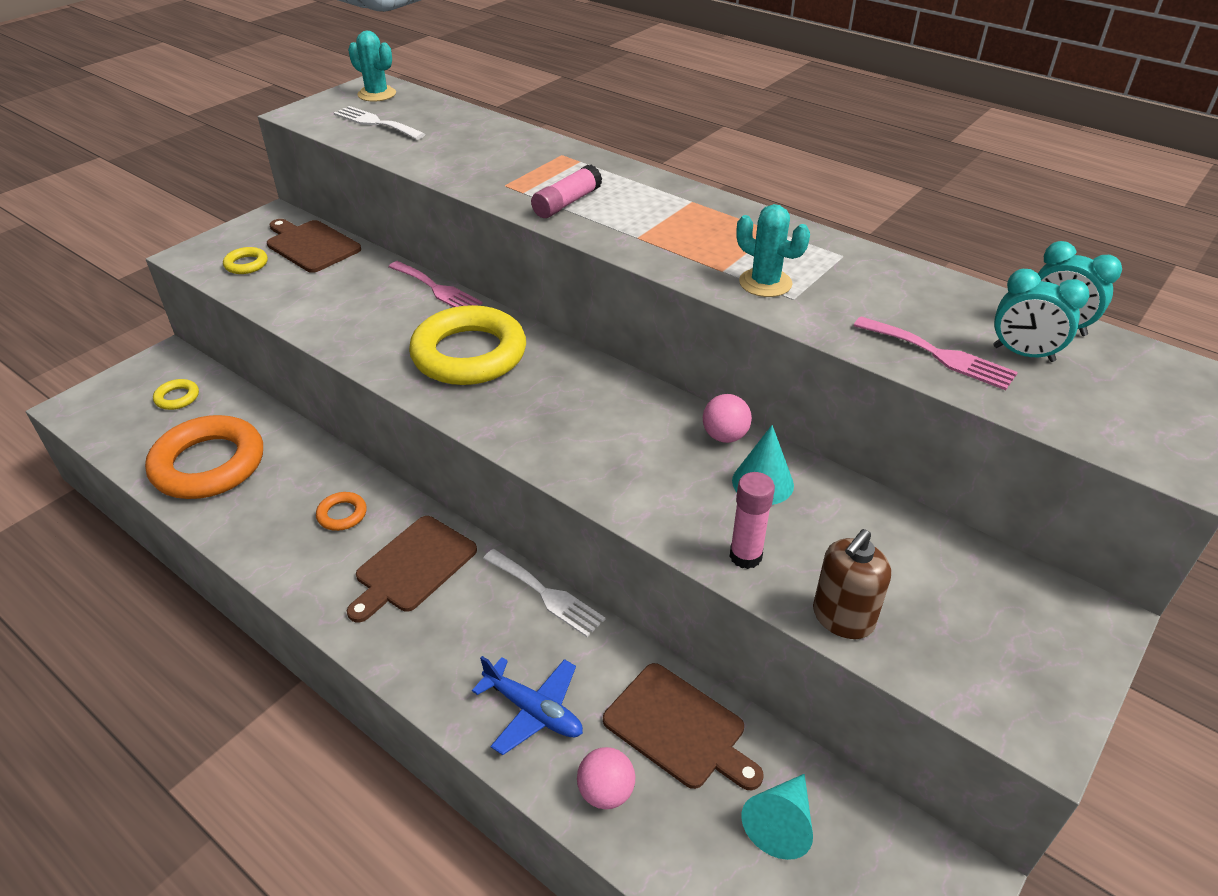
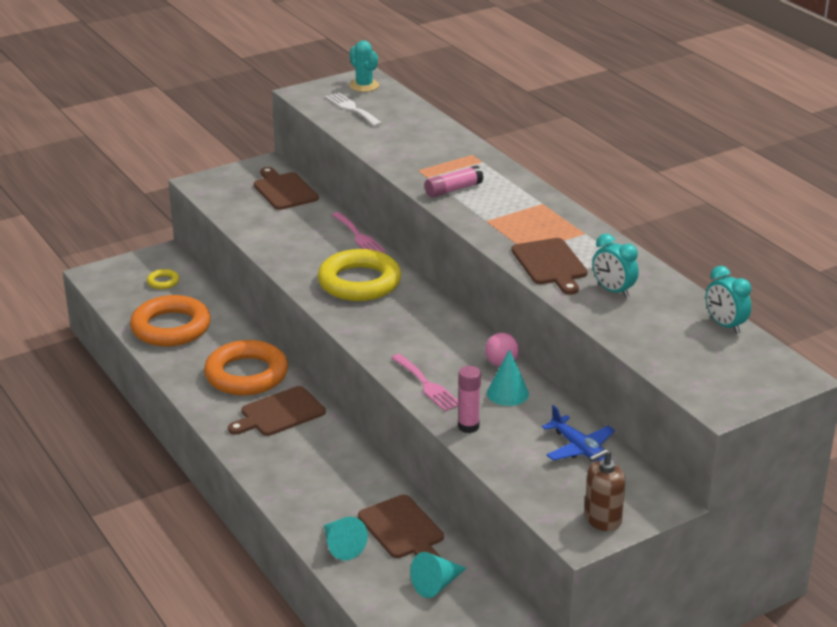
camera: 20 degrees right, 10 degrees down
yellow ring [223,247,268,274] -> none
orange ring [316,492,367,531] -> orange ring [204,340,288,395], size x2.37
blue plane [472,656,583,755] -> blue plane moved to [542,405,615,462]
white fork [483,549,605,637] -> none
pink ball [577,747,635,809] -> turquoise cone [324,517,368,560]
turquoise cactus [736,204,810,297] -> brown cutting board [511,238,588,295]
brown soap dispenser [813,529,891,639] -> brown soap dispenser moved to [584,449,626,531]
pink fork [853,316,1018,390] -> pink fork moved to [391,354,459,411]
turquoise clock [993,269,1089,362] -> turquoise clock moved to [592,234,639,298]

